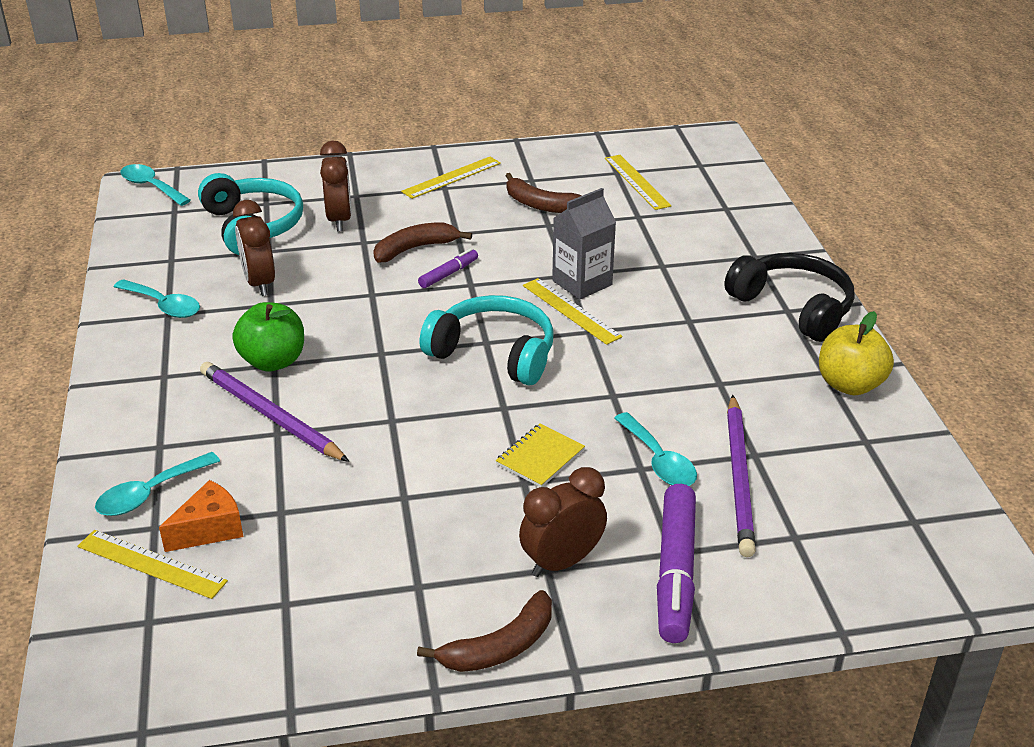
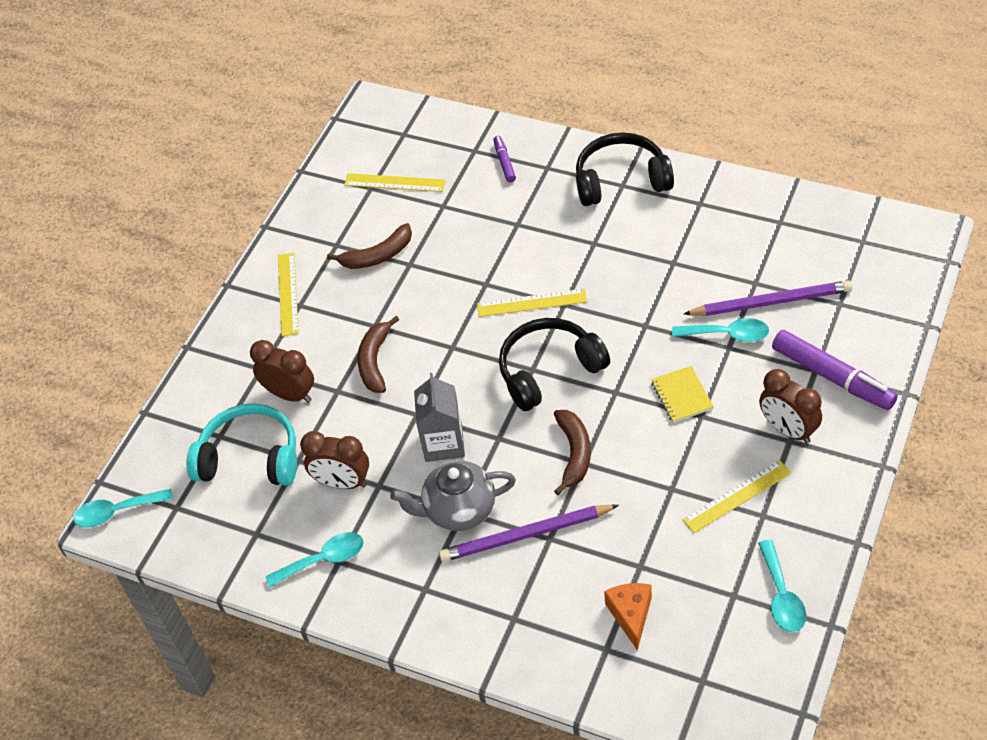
camera: 50 degrees left, 15 degrees up
yellow ruler [77,530,228,599] -> yellow ruler moved to [682,460,792,533]
turquoise spoon [95,452,220,516] -> turquoise spoon moved to [758,540,806,632]
green apple [232,302,304,371] -> grey teapot [390,460,516,531]
brown banana [417,590,552,672] -> brown banana moved to [554,410,591,495]
purple marker [418,249,478,288] -> purple marker moved to [493,136,516,182]
turquoise headphones [420,295,554,385] -> black headphones [499,318,610,411]
brown clock [519,467,607,577] -> brown clock turned 45 degrees counterclockwise [759,369,822,444]
grey carton [552,188,616,300] -> grey carton moved to [414,373,465,462]
purple pencil [727,395,756,557] -> purple pencil turned 45 degrees counterclockwise [684,280,852,316]
yellow apple [819,311,894,395] -> none

